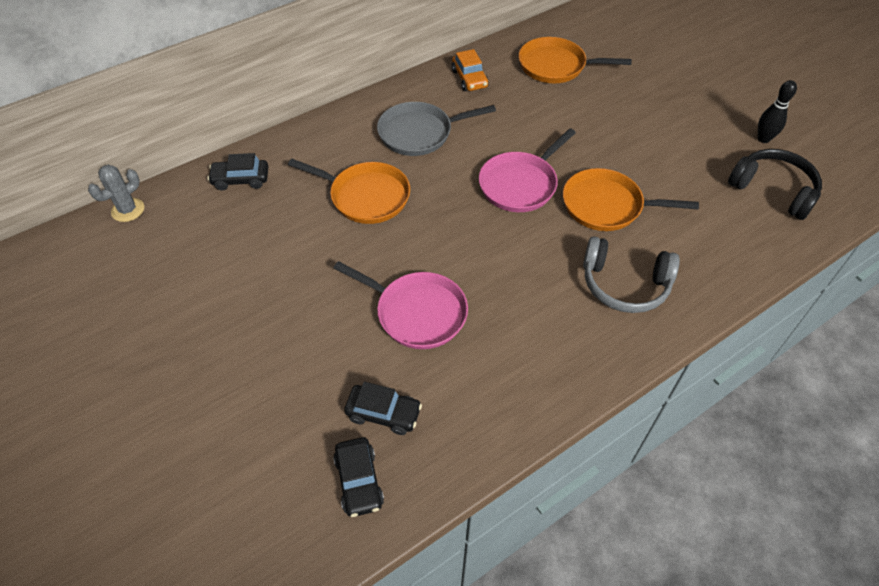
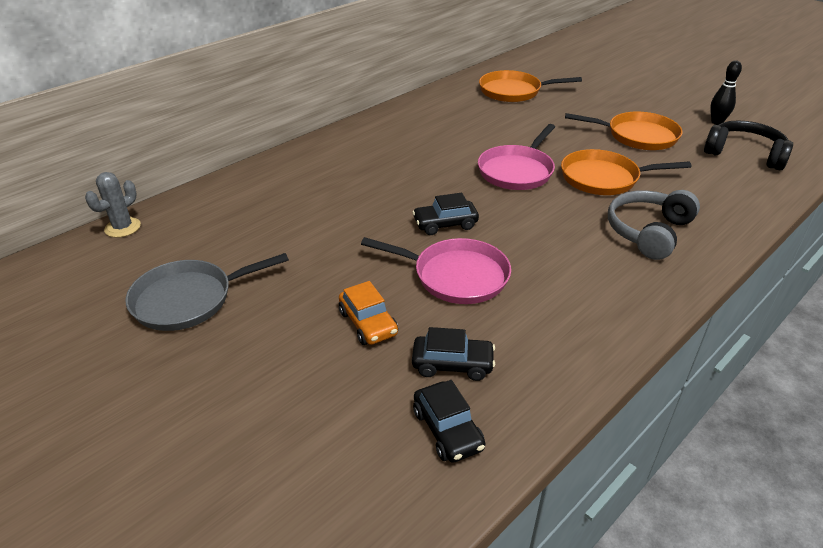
camera: 10 degrees left, 15 degrees down
black car [208,153,269,191] -> black car moved to [412,193,479,235]
orange pan [288,159,410,224] -> orange pan moved to [565,112,682,150]
grey pan [377,102,496,156] -> grey pan moved to [125,253,289,331]
orange car [451,49,489,91] -> orange car moved to [339,281,398,345]
grey headphones [583,236,680,313] -> grey headphones turned 120 degrees clockwise [608,190,700,260]

